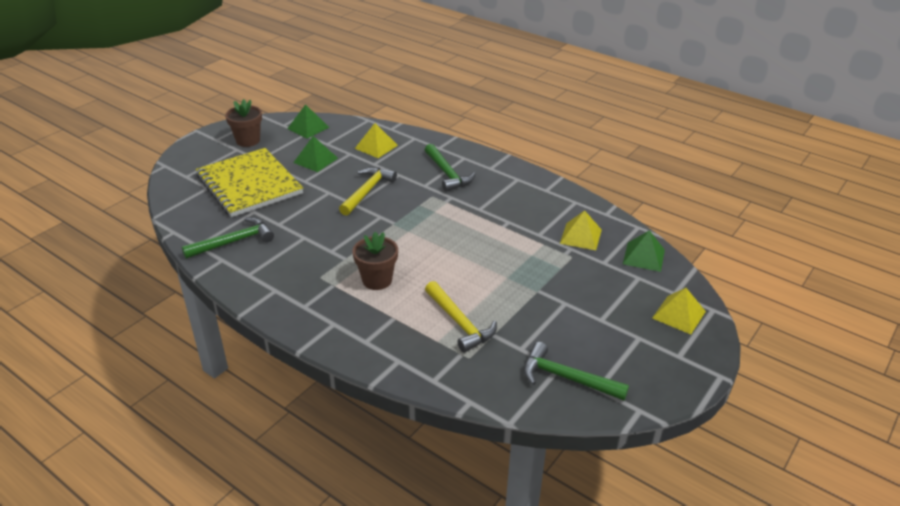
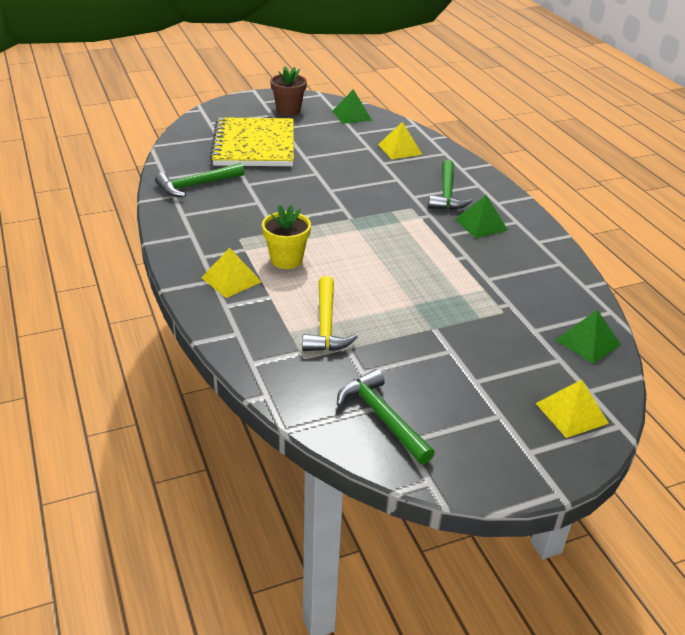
camera: 30 degrees right, 0 degrees up
green hammer [182,217,274,259] -> green hammer turned 150 degrees clockwise [155,163,244,197]
green pyramid [293,136,338,172] -> green pyramid moved to [455,195,508,238]
yellow hammer [339,167,397,216] -> none
brown flower pot [352,231,398,290] -> yellow flower pot [262,205,311,269]
yellow pyramid [560,210,602,250] -> yellow pyramid moved to [201,248,262,298]

